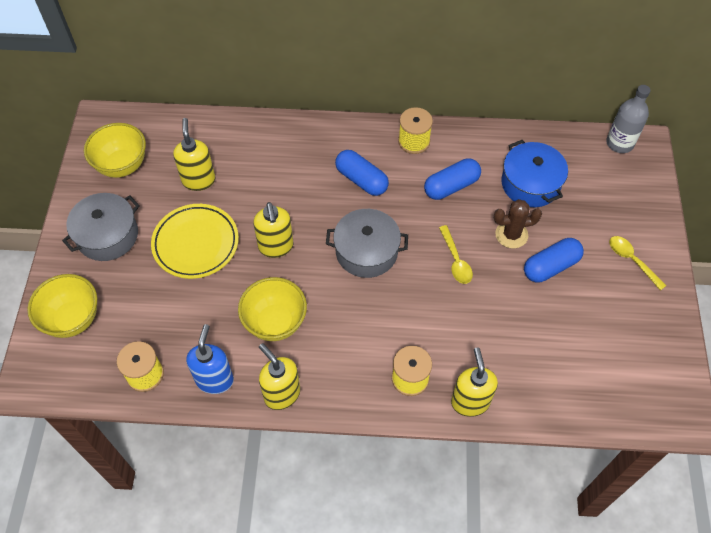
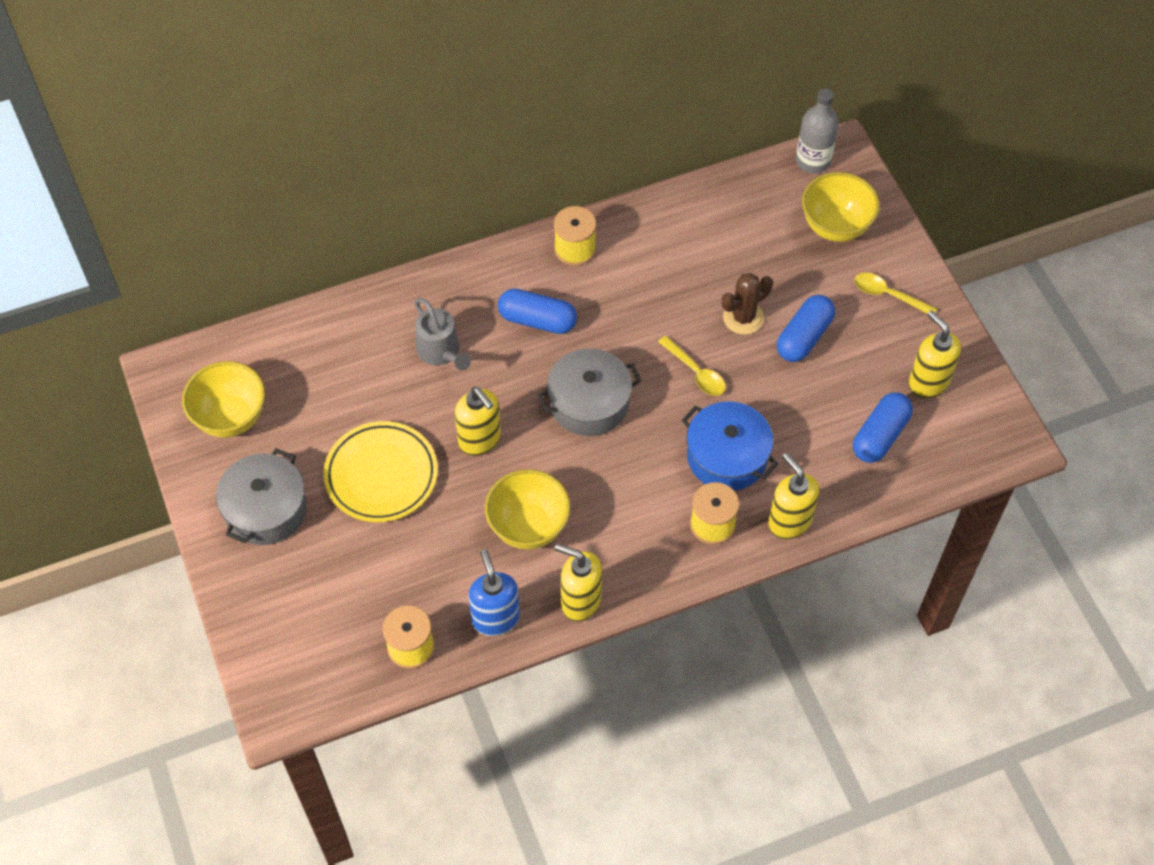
camera: 25 degrees left, 0 degrees up
yellow bowl [27,274,97,338] -> yellow bowl moved to [802,172,880,242]
yellow soap dispenser [173,118,215,191] -> yellow soap dispenser moved to [909,310,961,398]
blue capsule [424,158,481,200] -> blue capsule moved to [853,392,913,463]
blue pot [501,140,568,207] -> blue pot moved to [682,402,778,491]
none -> grey watering can [414,298,471,370]

